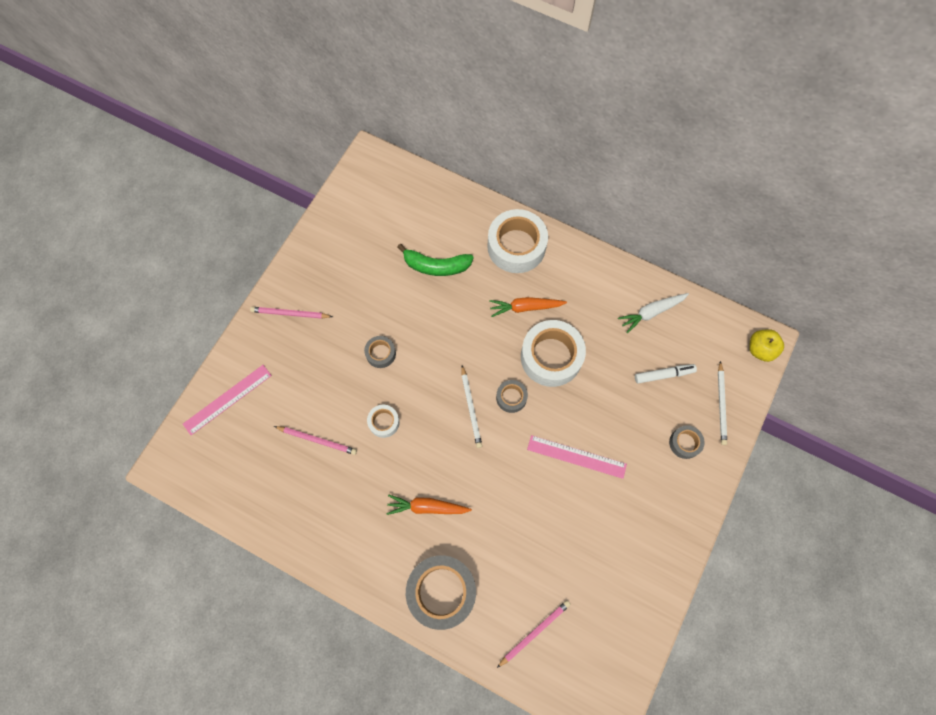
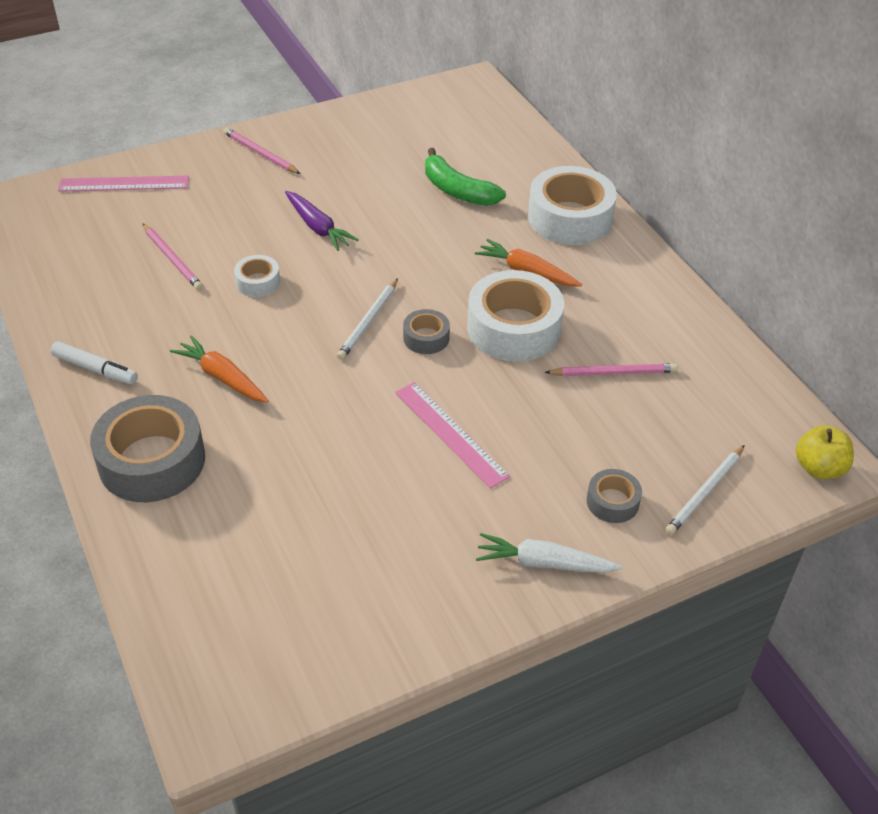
camera: 35 degrees right, 25 degrees down
grey tape [364,336,396,368] -> purple carrot [285,191,359,251]
pink pencil [497,600,571,668] -> pink pencil moved to [544,364,678,376]
white carrot [618,293,689,334] -> white carrot moved to [476,533,622,573]
white marker [635,364,697,384] -> white marker moved to [51,341,138,384]

